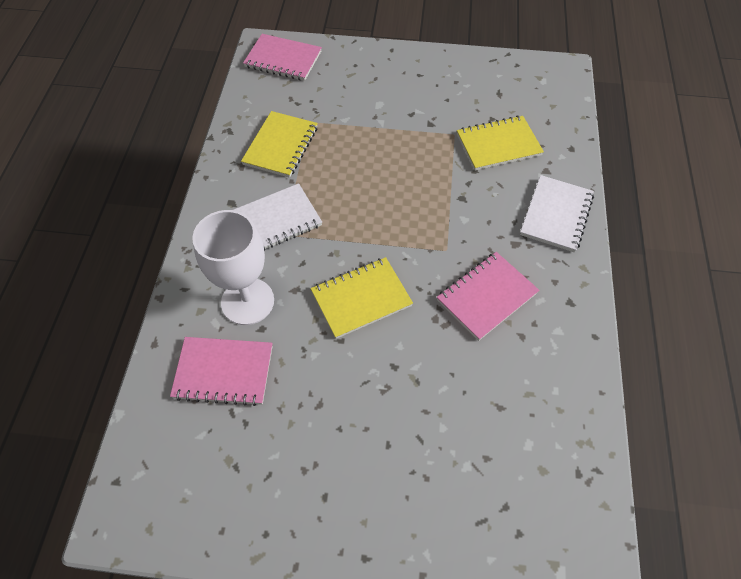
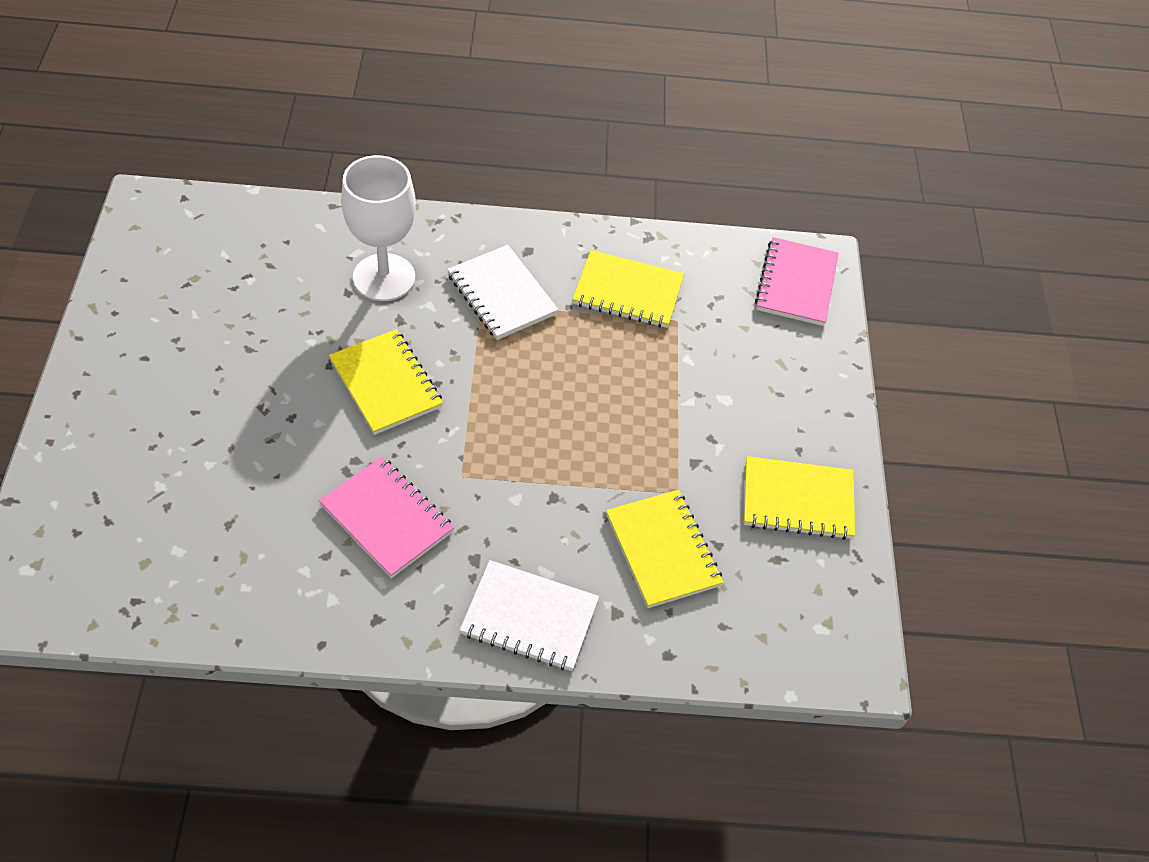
camera: 80 degrees right, 5 degrees down
pink notebook [170,337,273,406] -> none
none -> yellow notebook [744,456,855,540]

